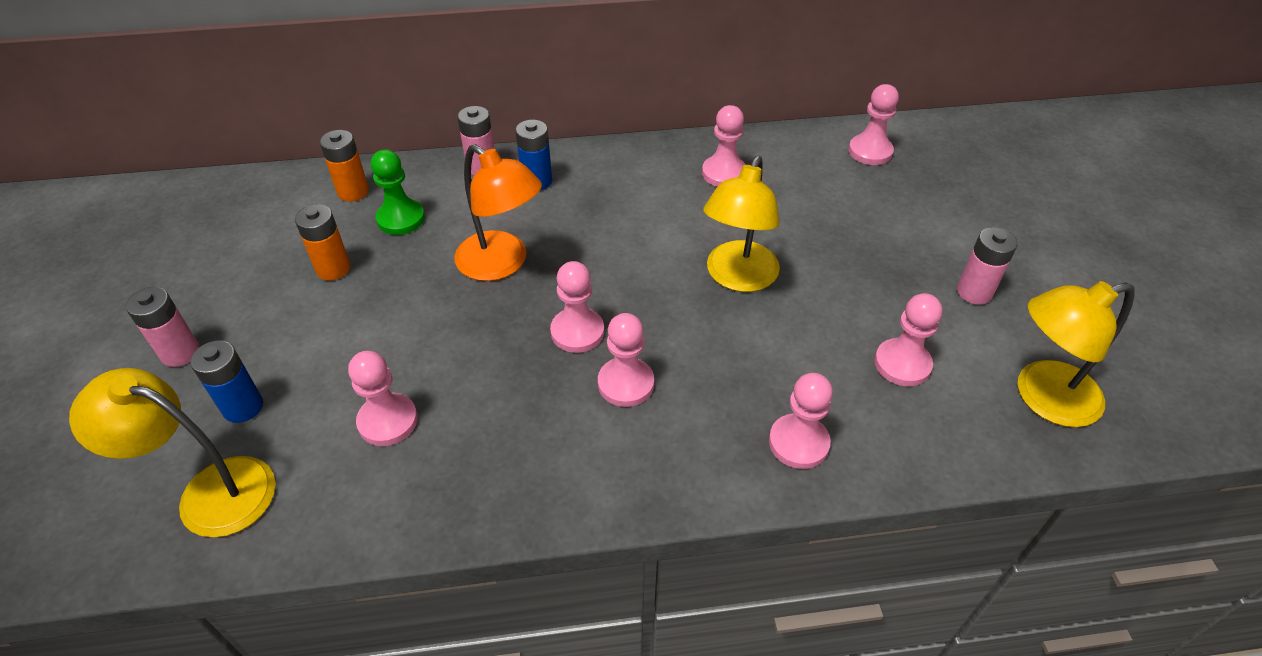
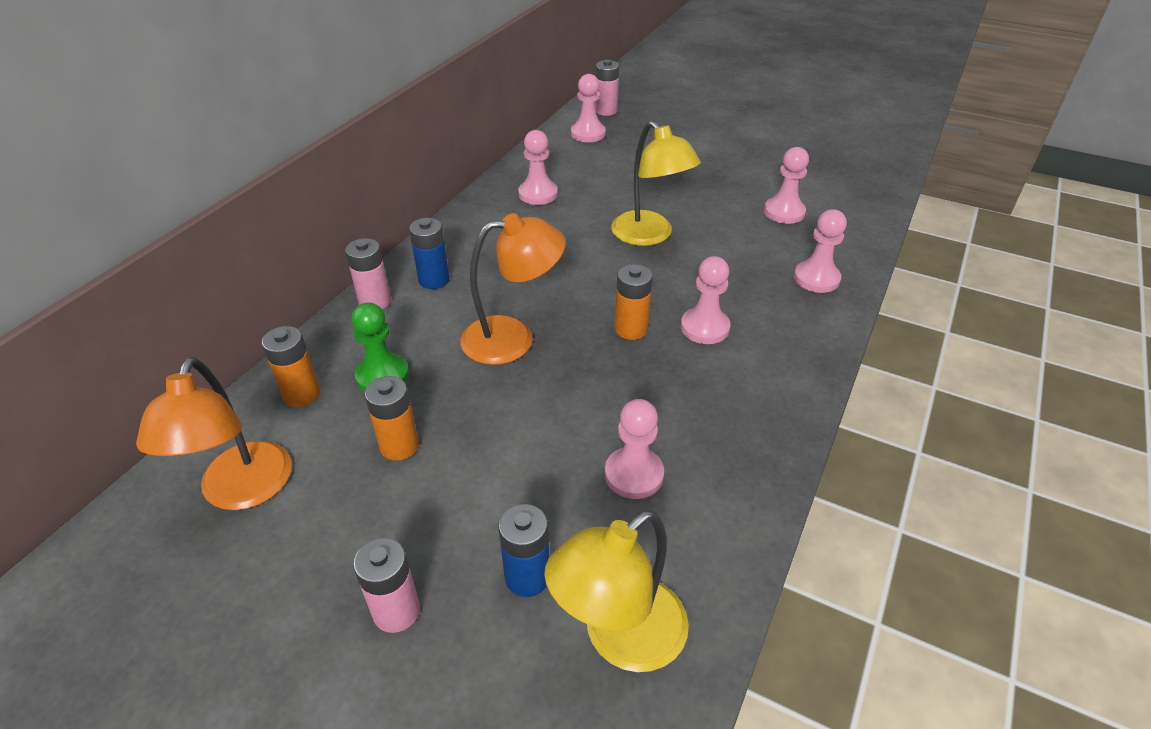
camera: 55 degrees left, 5 degrees down
pink pawn [550,261,604,353] -> orange battery [615,264,653,340]
pink battery [957,227,1018,305] -> pink battery moved to [595,59,619,116]
yellow lamp [1018,281,1135,427] -> none
none -> orange lamp [136,357,292,510]

